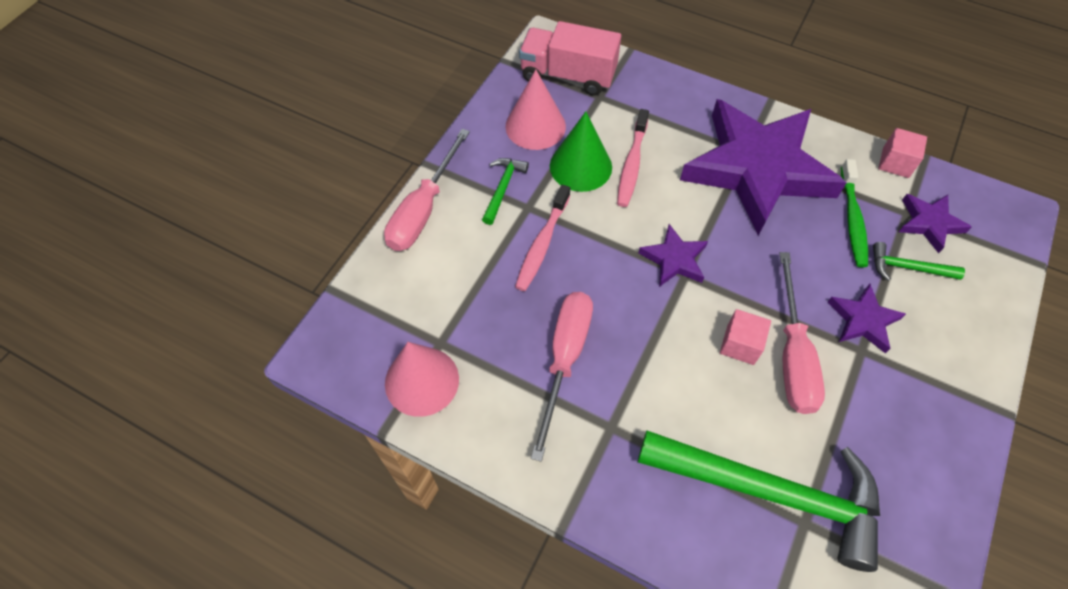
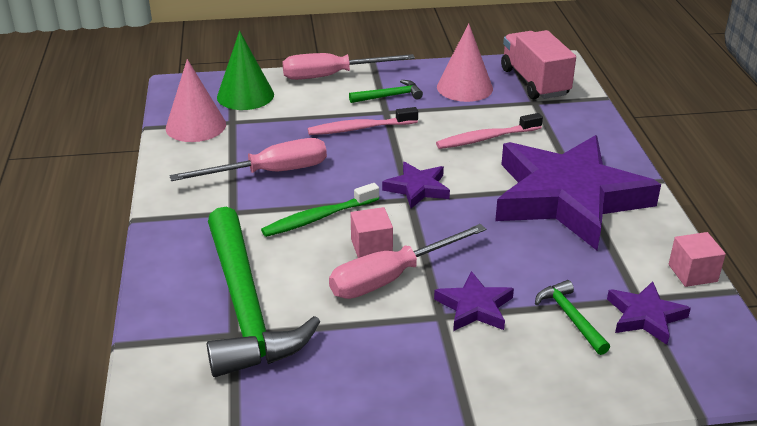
camera: 55 degrees right, 25 degrees down
green cone [550,112,612,192] -> green cone moved to [217,31,274,110]
green toothbrush [841,159,868,268] -> green toothbrush moved to [261,183,379,237]

